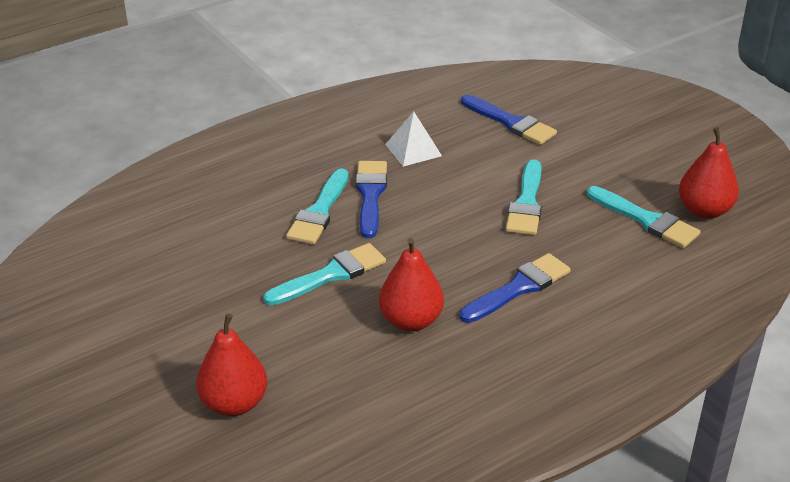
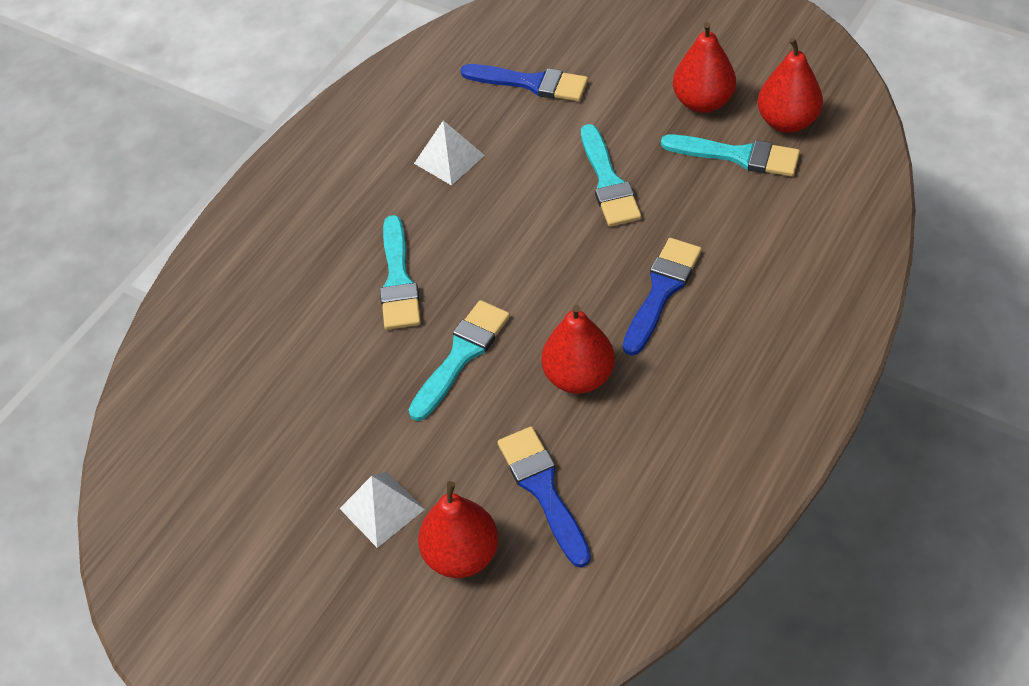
camera: 20 degrees left, 15 degrees up
blue brush [356,161,387,238] -> blue brush moved to [498,426,591,568]
none -> white pyramid [339,471,425,548]
none -> red pear [673,22,736,113]

